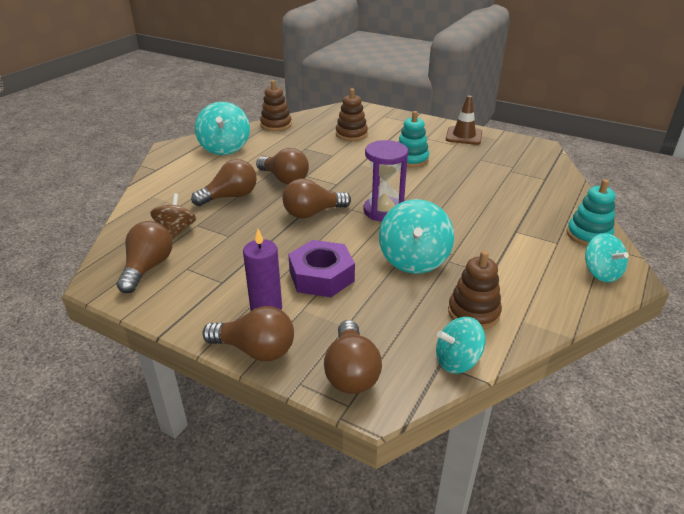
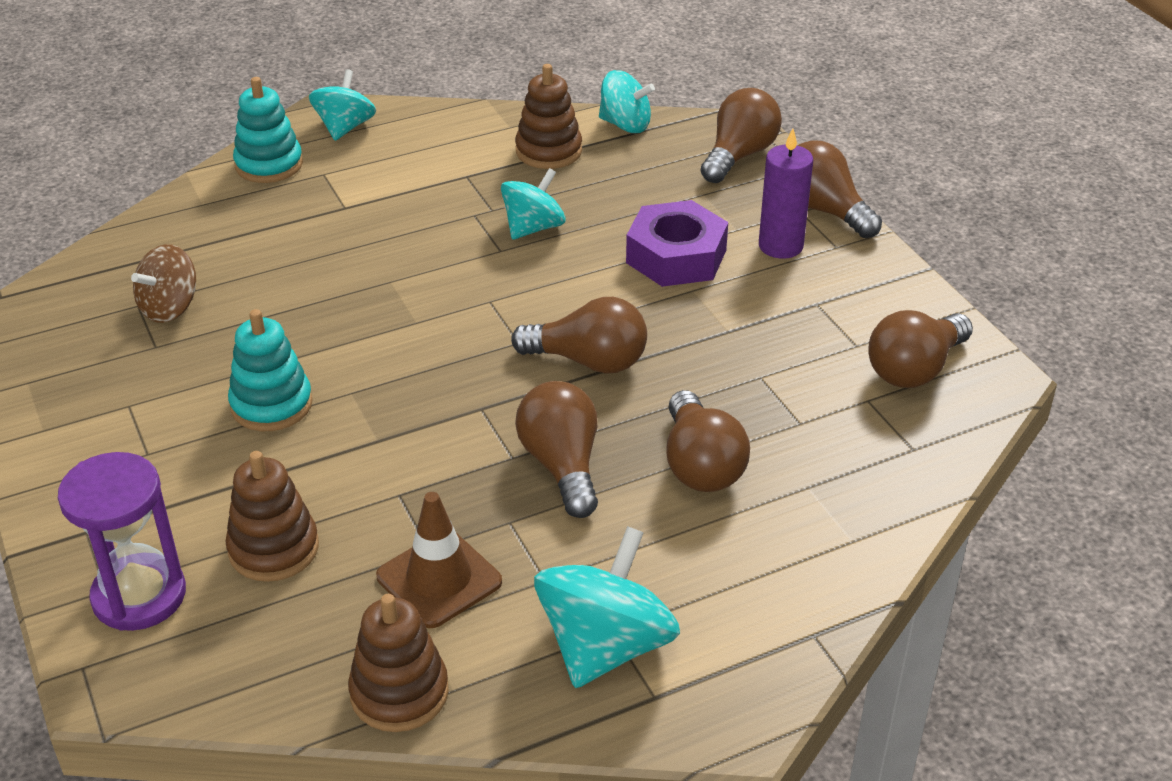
camera: 145 degrees left, 5 degrees up
brown spinning top [150,193,196,239] -> brown spinning top moved to [131,244,196,323]
brown light bulb [191,159,257,206] -> brown light bulb turned 105 degrees counterclockwise [666,390,750,492]
purple hourglass [364,140,408,222] -> purple hourglass moved to [58,452,186,631]
turquoise spinning top [379,199,454,274] -> turquoise spinning top [501,168,566,240], size x0.65
brown traffic cone [446,95,482,145] -> brown traffic cone moved to [376,492,502,628]

